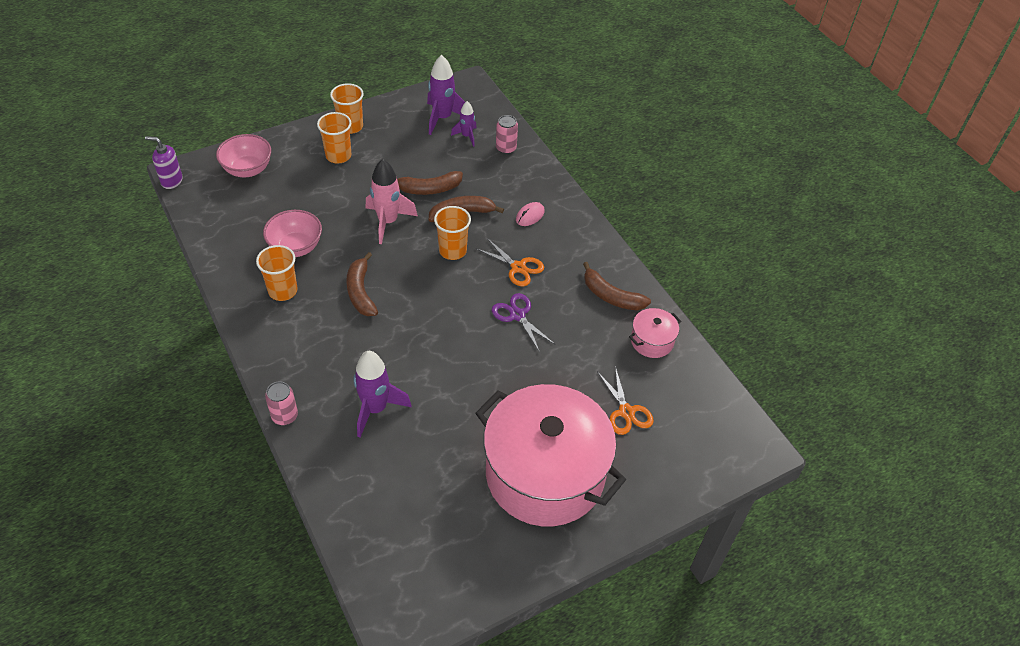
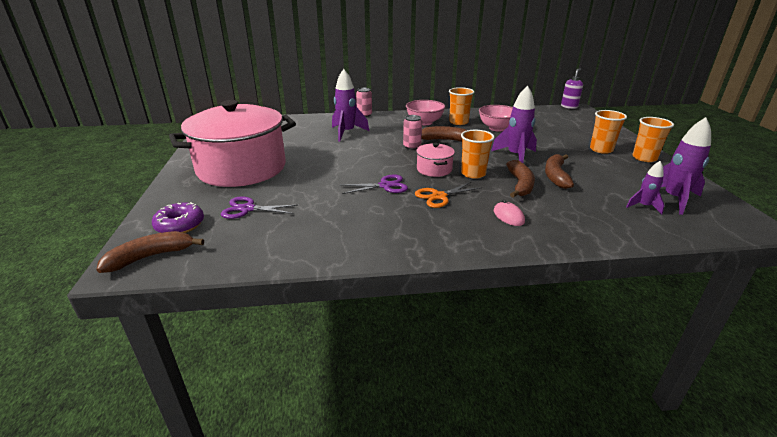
camera: 115 degrees right, 20 degrees down
pink bowl [216,134,271,177] -> pink bowl moved to [406,100,445,125]
pink rocket [366,159,418,244] -> purple rocket [491,85,537,163]
pink can [496,115,518,154] -> pink can moved to [403,115,422,150]
brown banana [583,262,651,310] -> brown banana moved to [96,231,204,273]
orange scissors [597,366,654,435] -> purple scissors [221,197,298,219]
pink pot [629,308,681,358] -> pink pot moved to [416,143,455,177]
none -> purple donut [152,202,204,233]

